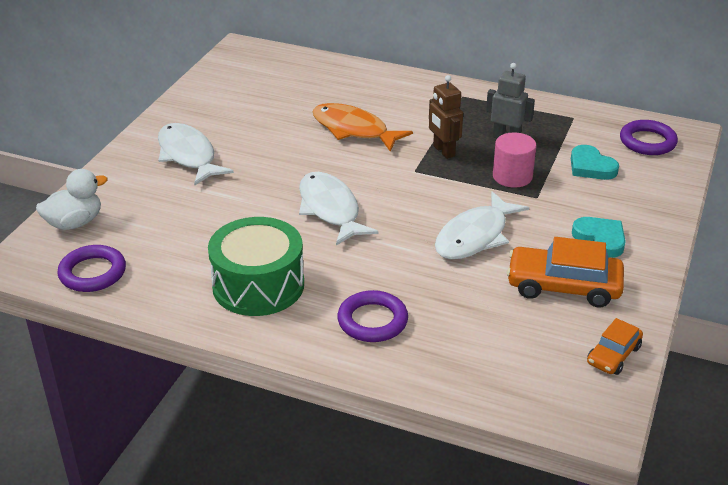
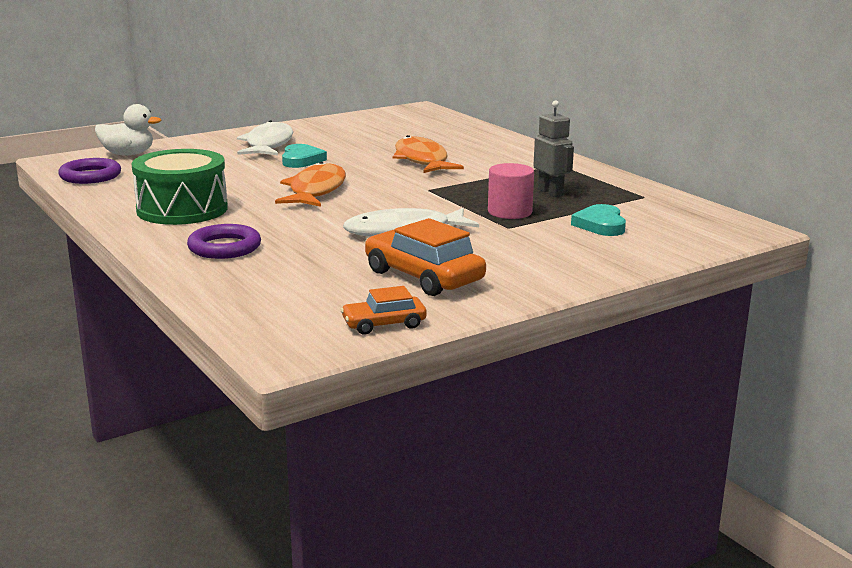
camera: 35 degrees right, 15 degrees down
white fish [299,172,379,245] -> orange fish [275,162,346,207]
brown robot [429,75,463,159] -> none
turquoise heart [572,217,626,258] -> turquoise heart moved to [282,144,327,168]
purple ring [620,120,678,155] -> none

